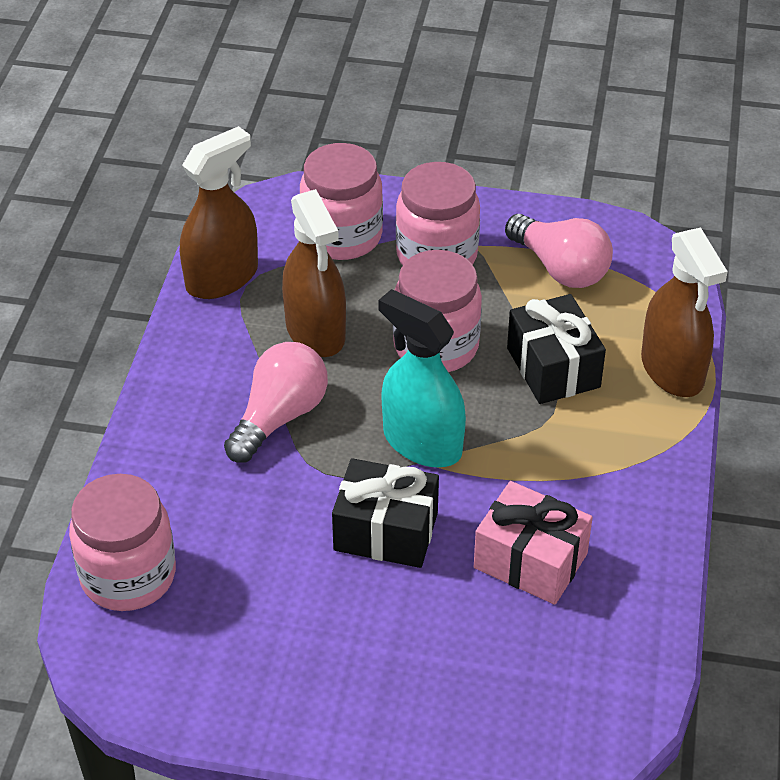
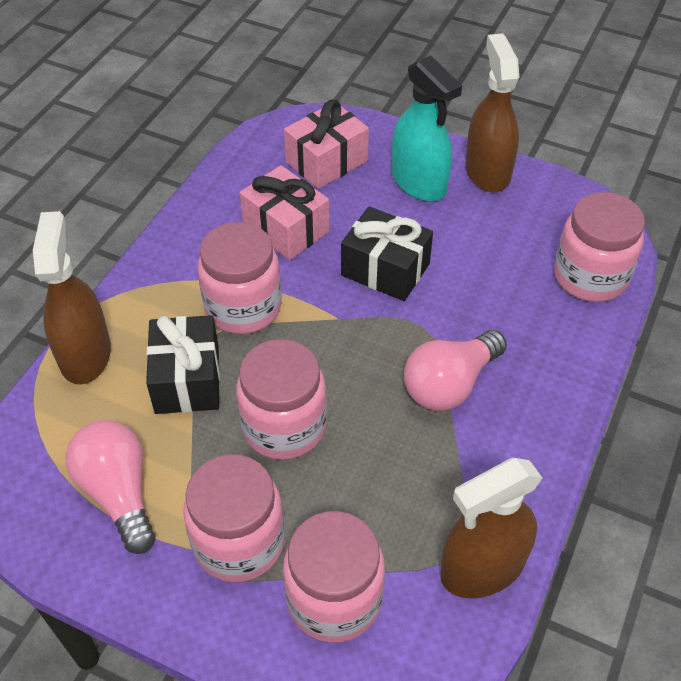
camera: 165 degrees left, 5 degrees up
brown spray bottle [282,189,346,357] -> brown spray bottle moved to [465,33,519,192]
turquoise spray bottle [379,289,466,468] -> turquoise spray bottle moved to [392,56,462,202]
none -> pink jar [198,222,282,334]
none -> pink gift [284,100,369,189]

